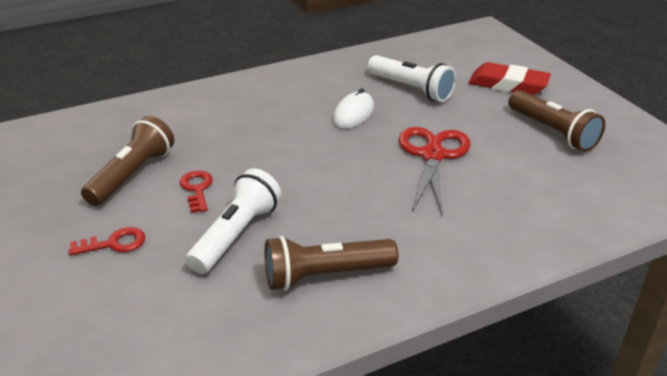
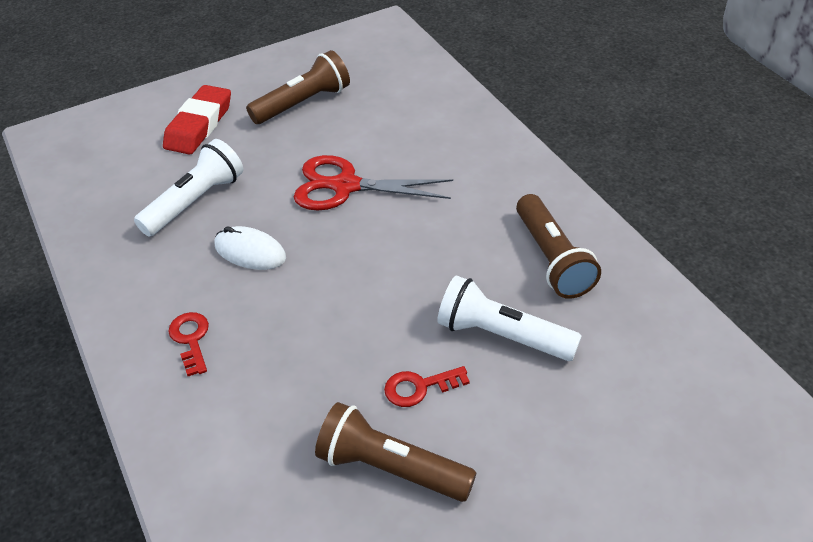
camera: 90 degrees left, 10 degrees up
red key [69,227,145,256] -> red key moved to [168,312,209,376]

